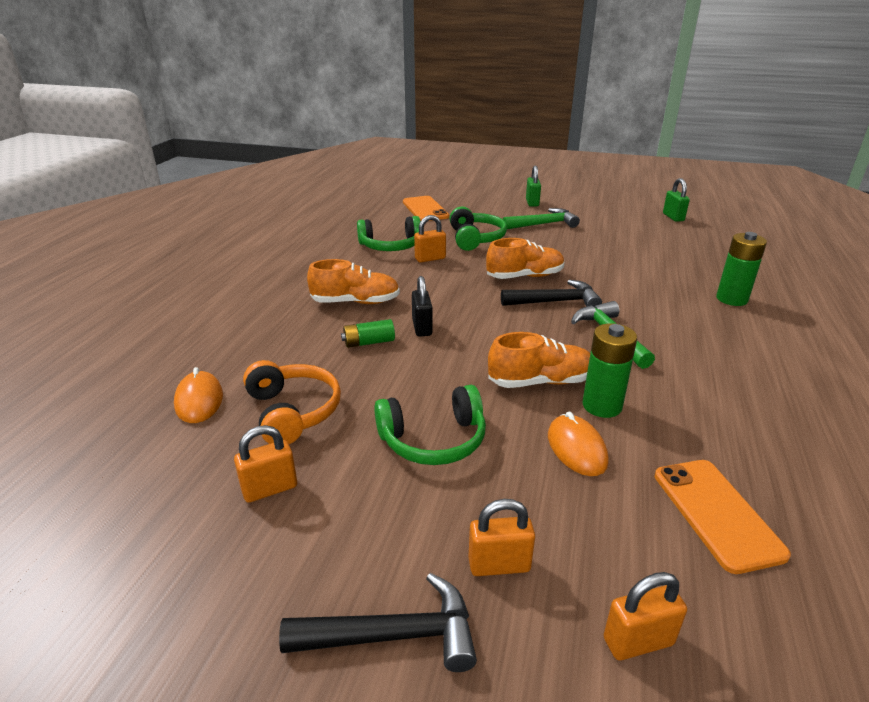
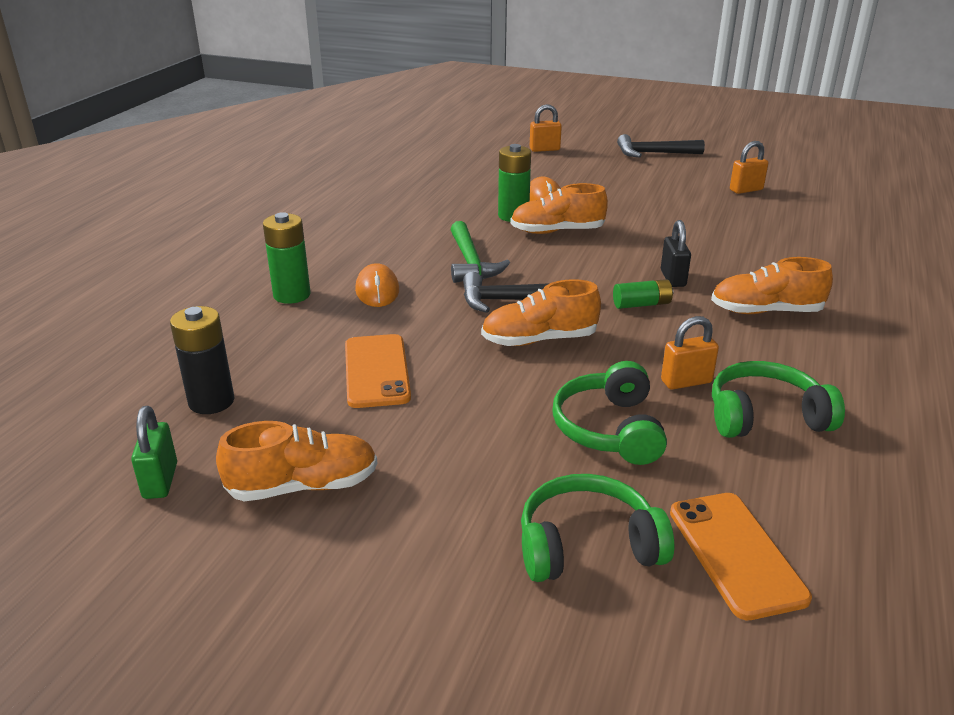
camera: 175 degrees left, 0 degrees up
orange mouse [174,367,223,423] -> orange mouse moved to [355,263,399,307]
orange headphones [243,360,341,444] -> none
green battery [341,319,395,348] -> green battery moved to [613,279,673,309]
green headphones [374,385,486,465] -> green headphones moved to [521,474,674,582]
orange padlock [468,499,535,576] -> none
green hammer [503,208,580,229] -> none
green padlock [526,165,541,206] -> none
orange phone [655,460,791,574] -> orange phone moved to [345,334,411,408]
none -> black battery [170,306,234,414]
none -> orange shoe [216,421,377,502]

